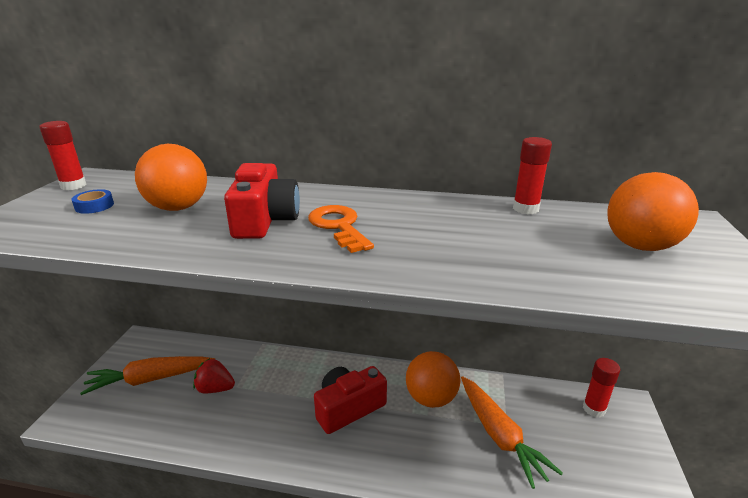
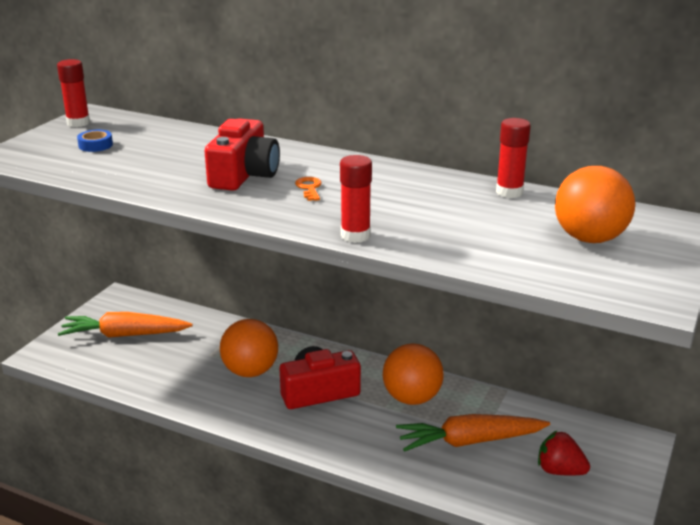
camera: 15 degrees right, 0 degrees up
orange ball [135,144,207,211] -> orange ball moved to [220,319,278,377]
red strawberry [193,358,235,393] -> red strawberry moved to [538,431,590,476]
orange key [308,205,374,253] -> orange key [295,177,322,201], size x0.55
orange carrot [461,376,563,489] -> orange carrot turned 90 degrees clockwise [396,414,550,452]
red glue stick [583,358,620,418] -> red glue stick moved to [340,155,372,243]

